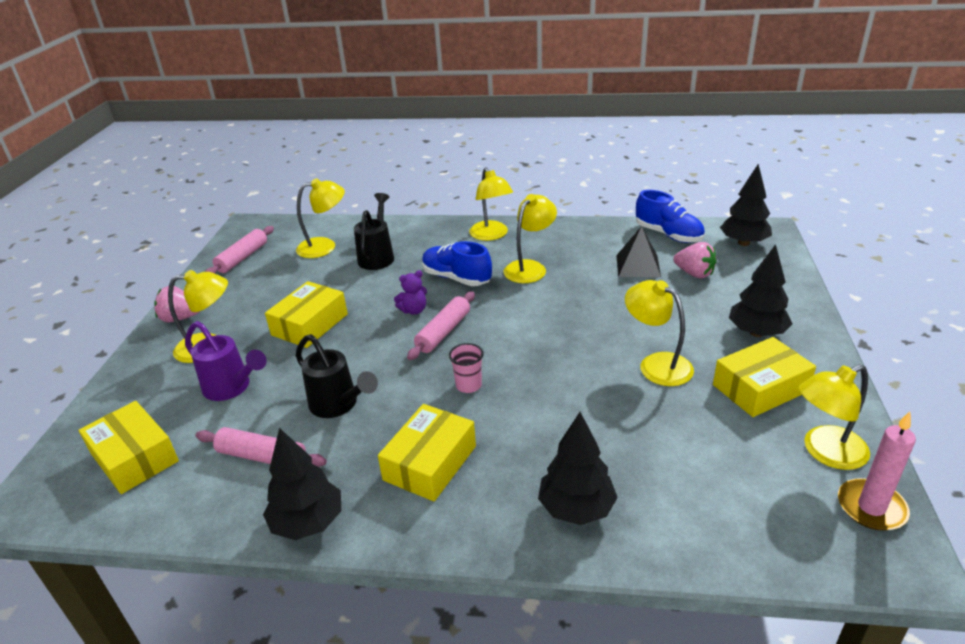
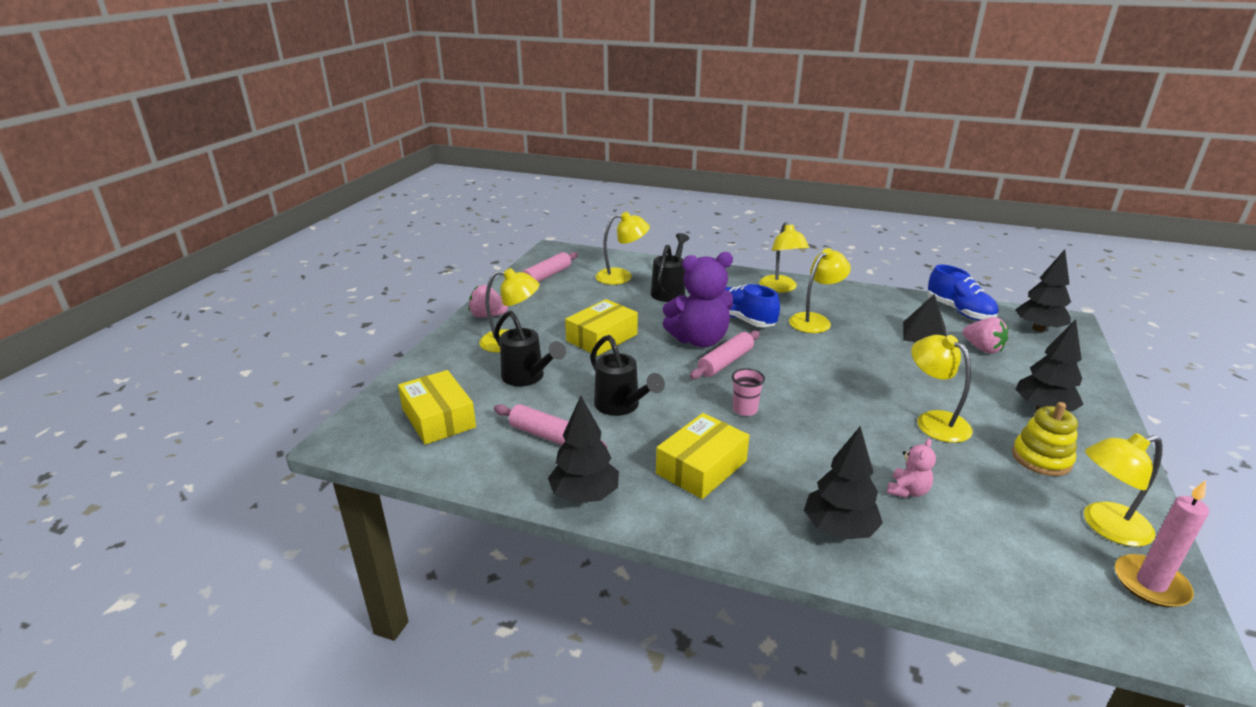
camera: 10 degrees right, 5 degrees down
purple watering can [185,321,267,401] -> black watering can [494,311,566,386]
purple teddy bear [394,270,427,315] -> purple teddy bear [663,252,733,347], size x2.19
yellow box [713,337,816,417] -> yellow stacking toy [1012,402,1078,476]
none -> pink teddy bear [887,439,936,498]

